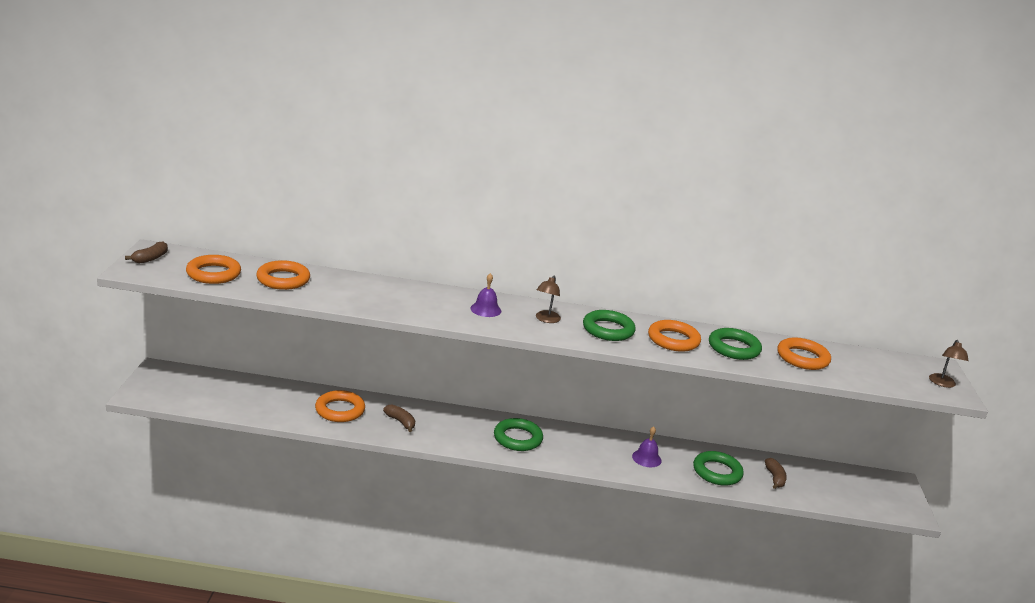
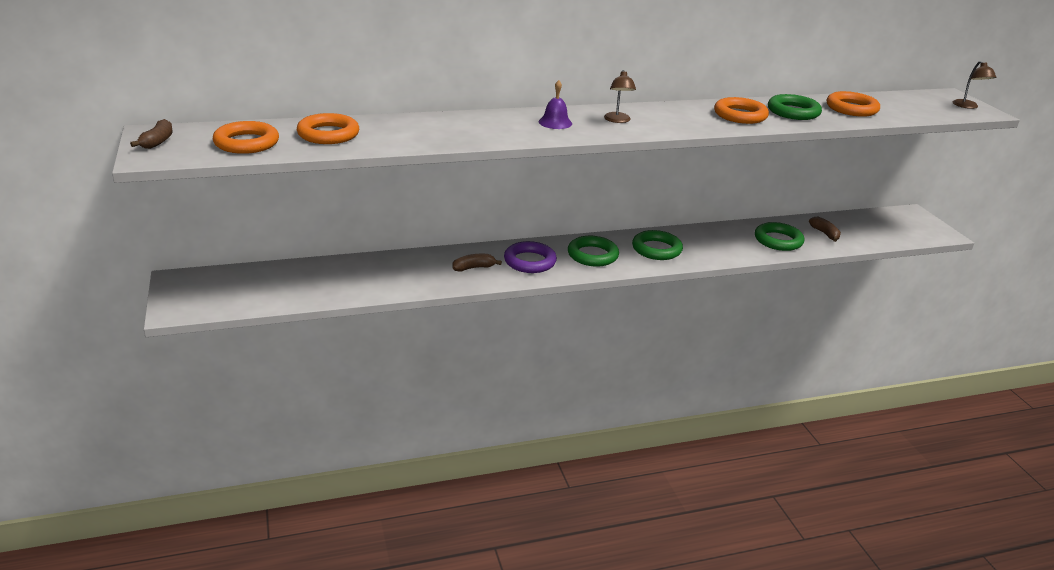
camera: 20 degrees left, 5 degrees up
orange ring [315,390,365,422] -> none
brown banana [383,404,415,432] -> brown banana turned 45 degrees counterclockwise [452,254,502,271]
green ring [583,310,636,341] -> green ring moved to [632,230,683,260]
purple bell [632,426,661,467] -> none
none -> purple ring [504,241,557,273]

